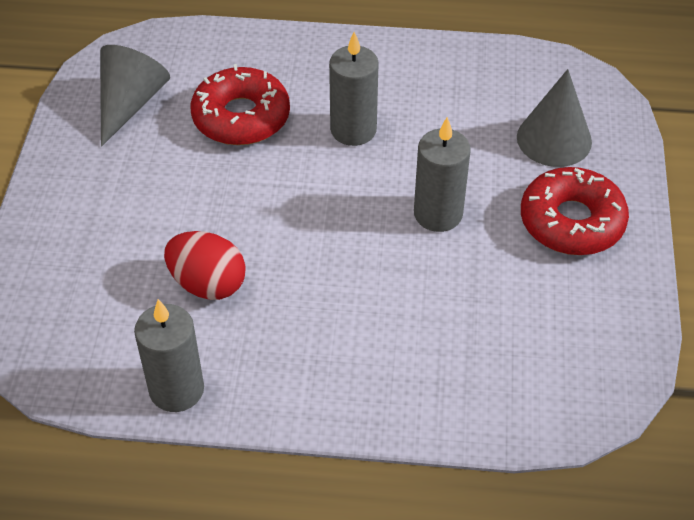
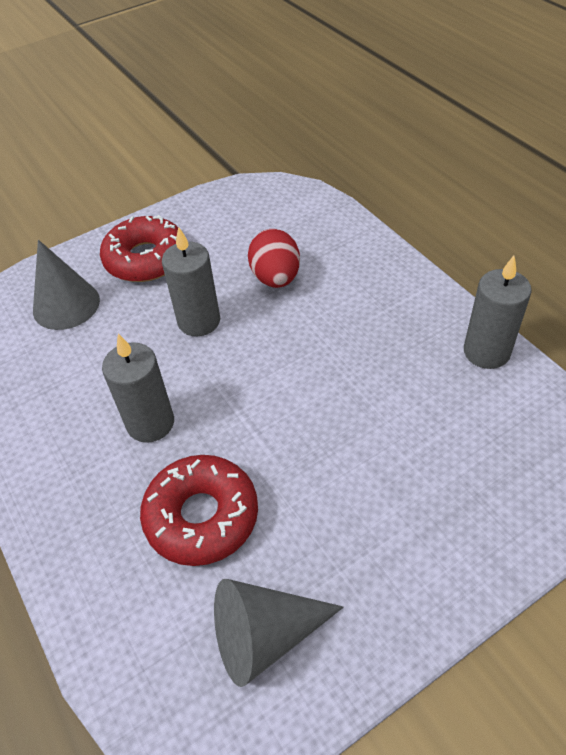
camera: 125 degrees left, 0 degrees up
red egg [164,231,246,300] -> red egg moved to [248,229,300,288]

